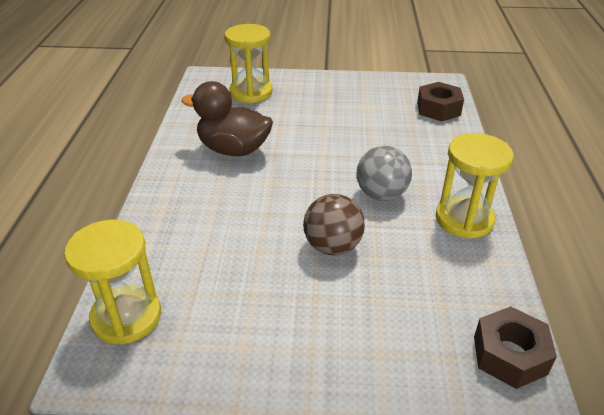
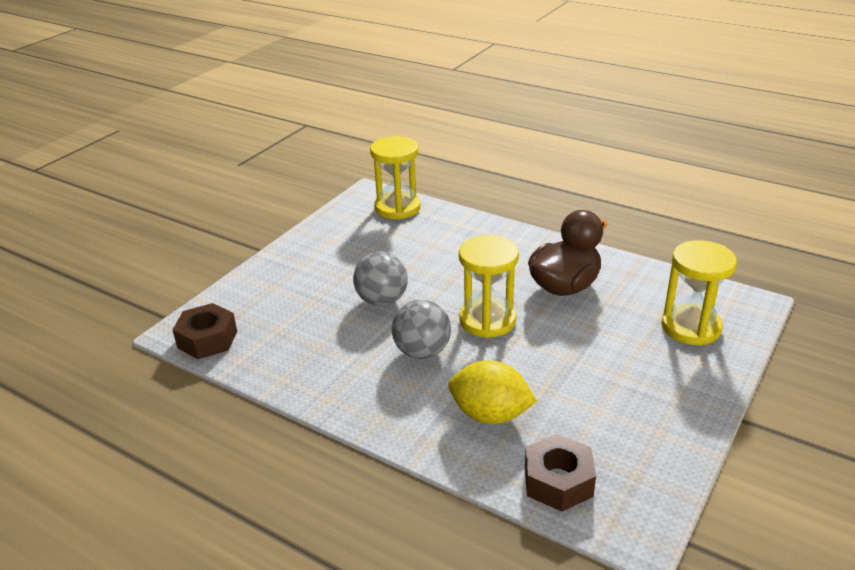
camera: 120 degrees right, 5 degrees down
brown ball [303,194,365,255] -> grey ball [353,252,408,306]
yellow hourglass [436,133,514,238] -> yellow hourglass moved to [459,235,519,338]
none -> yellow lemon [448,360,537,424]

